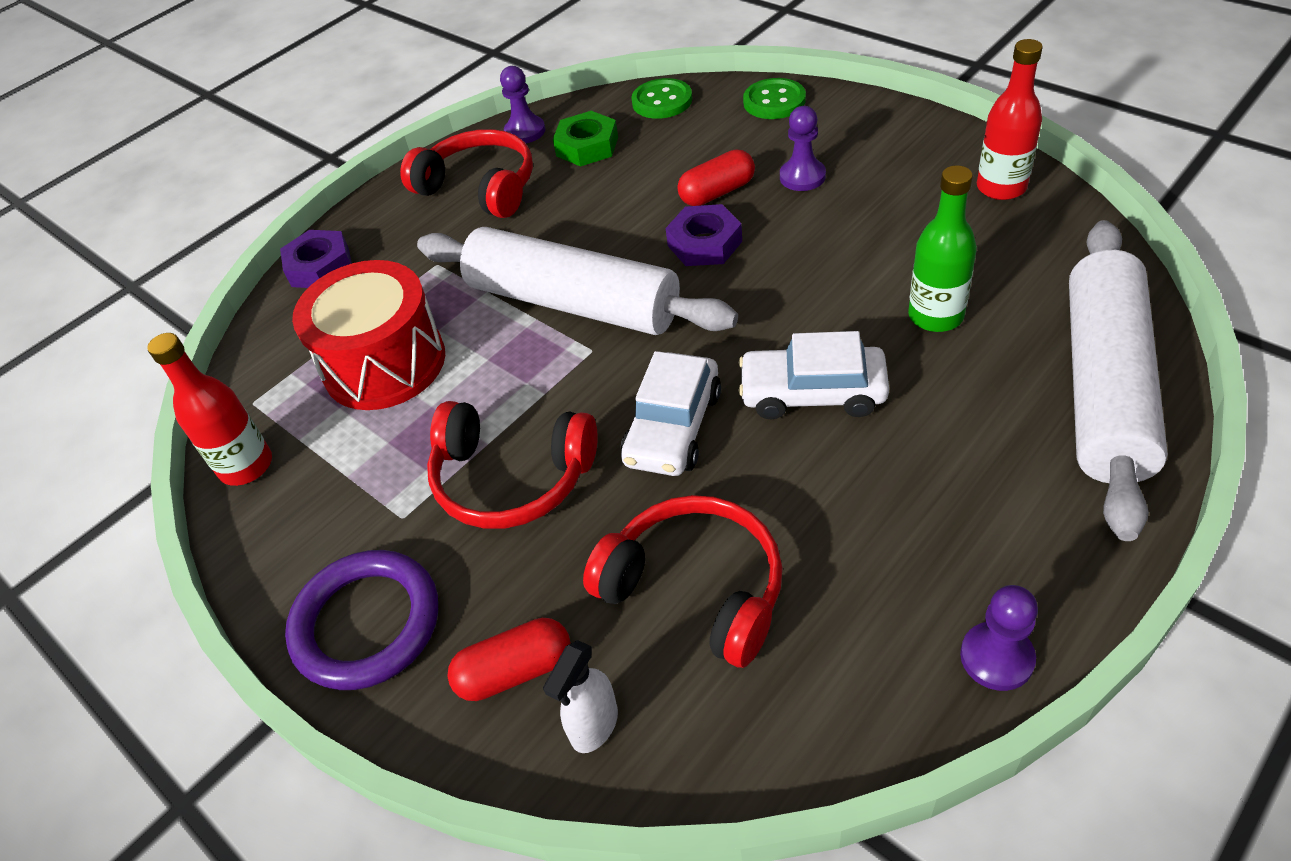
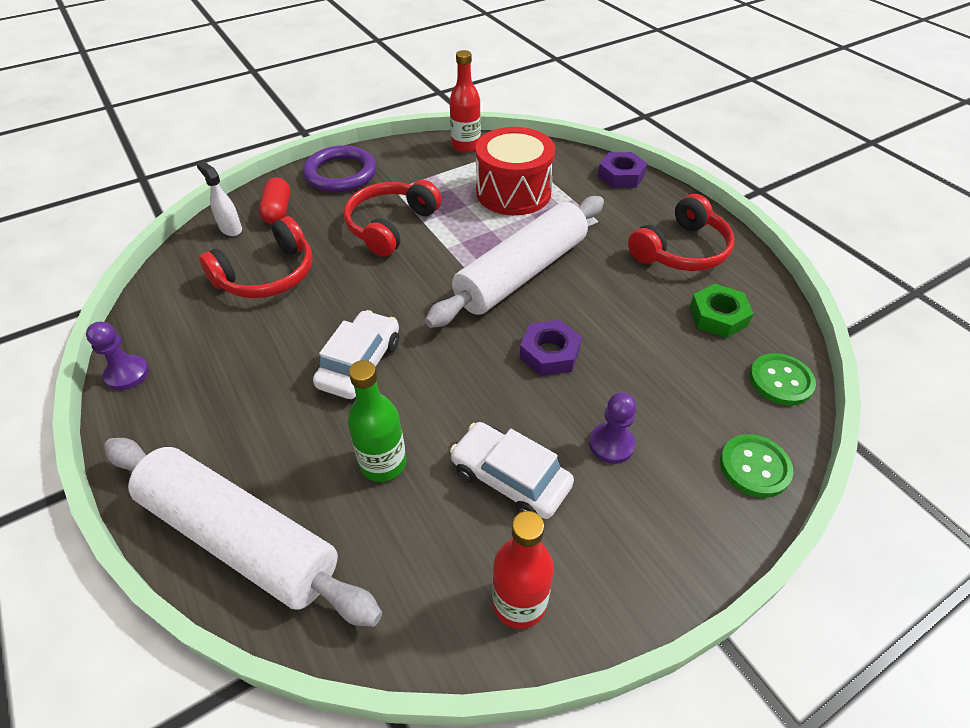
camera: 100 degrees right, 0 degrees up
purple pawn [500,66,545,143] -> none
white car [621,351,721,476] -> white car moved to [450,422,574,519]
red capsule [678,150,755,206] -> none

